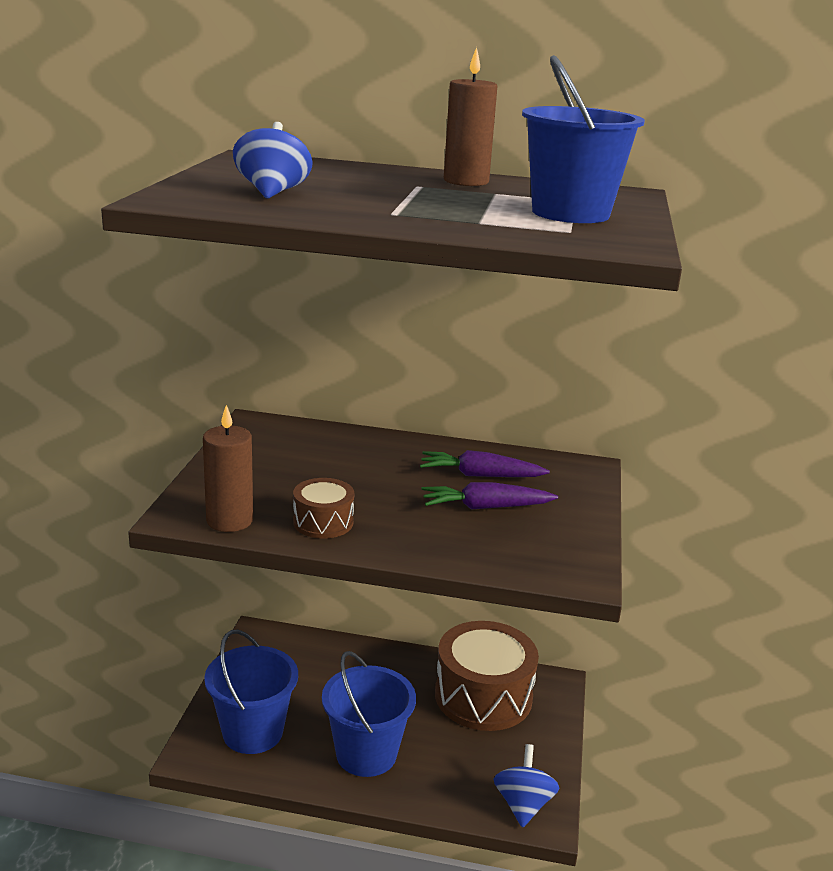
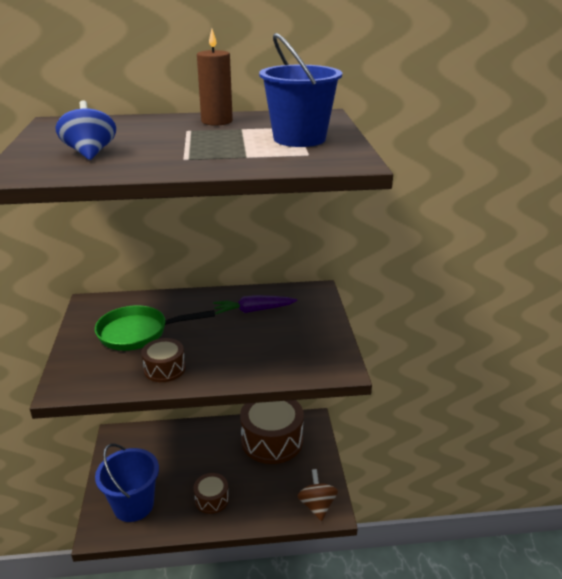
camera: 15 degrees left, 5 degrees up
brown candle [203,405,253,532] -> none
blue bucket [322,651,416,777] -> brown drum [194,473,229,514]
purple carrot [422,482,558,509] -> none
blue spinning top [494,744,559,828] -> brown spinning top [297,469,338,521]
none -> green pan [95,305,215,351]

